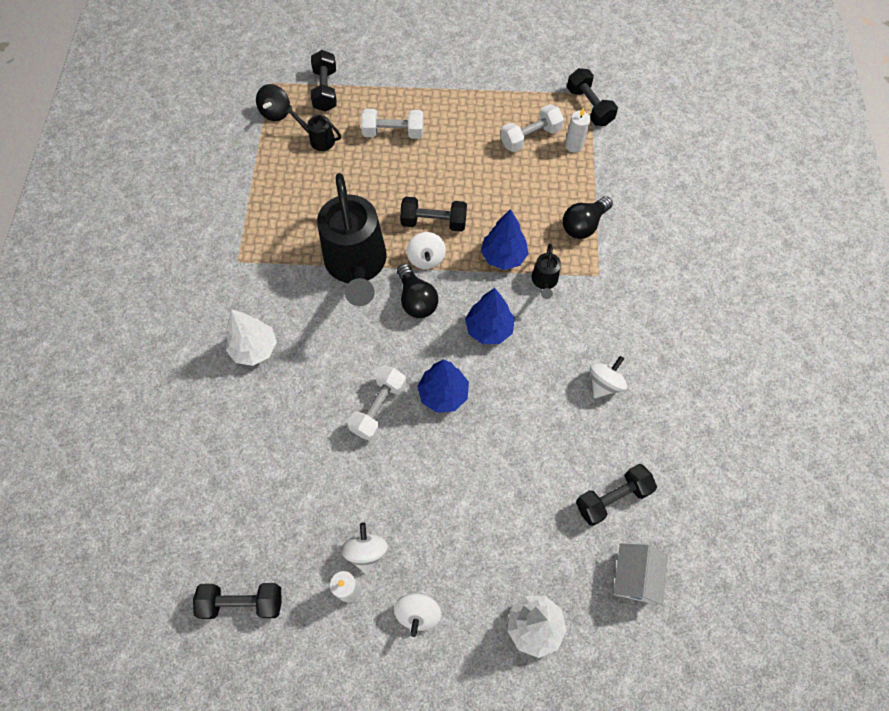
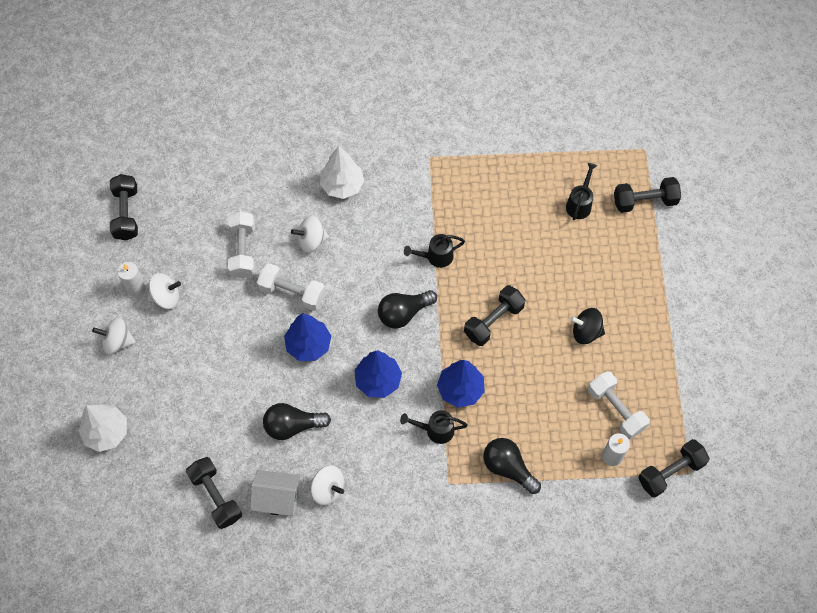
camera: 85 degrees right, 0 degrees up
black spinning top [256,84,290,121] -> black spinning top moved to [570,308,605,344]
black watering can [317,173,387,306] -> black watering can [404,234,465,268], size x0.42
white dumbbell [361,109,424,139] -> white dumbbell moved to [228,211,255,278]
black dumbbell [400,197,467,232] -> black dumbbell turned 45 degrees clockwise [464,285,525,346]
white spinning top [407,232,446,269] -> white spinning top moved to [291,216,329,253]
white house [614,544,668,605] -> white house moved to [250,470,300,516]
none -> black light bulb [263,403,331,440]

